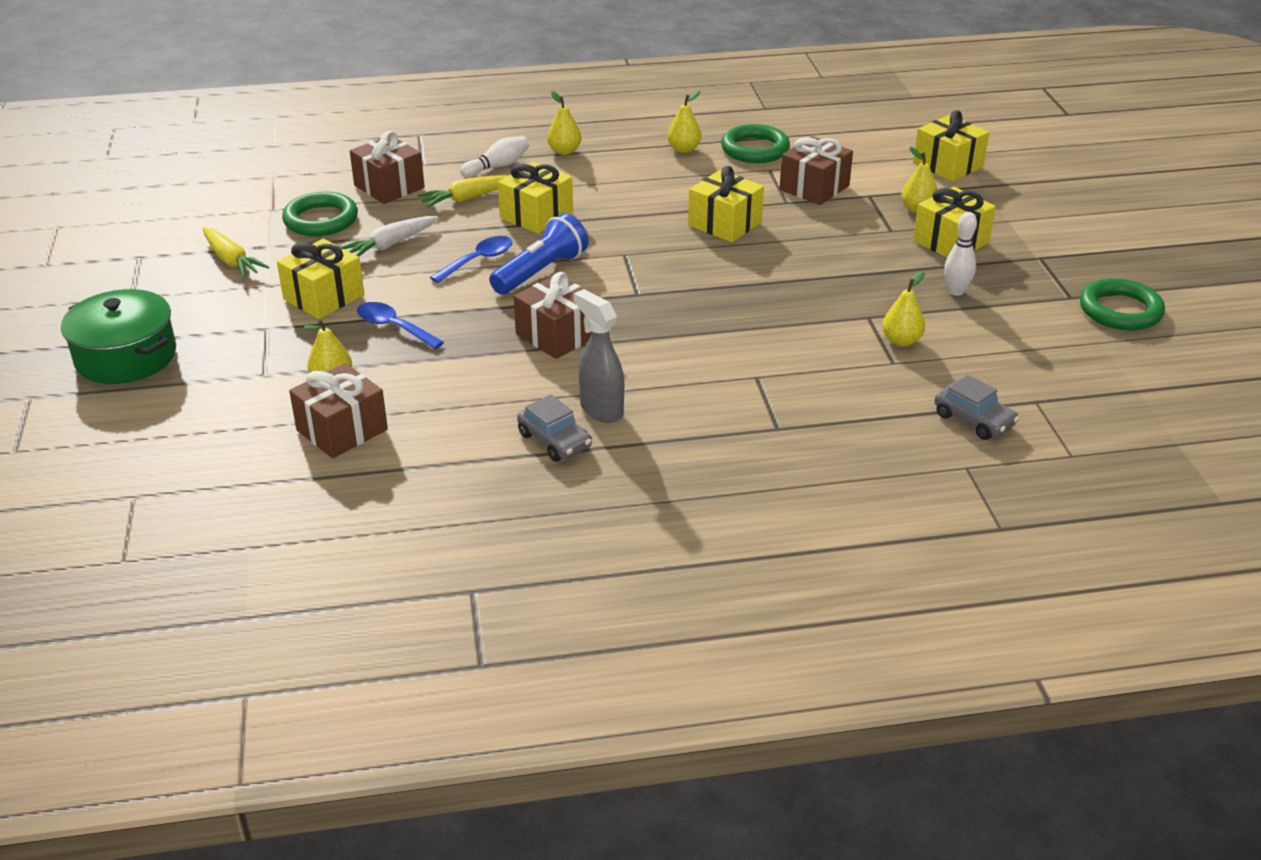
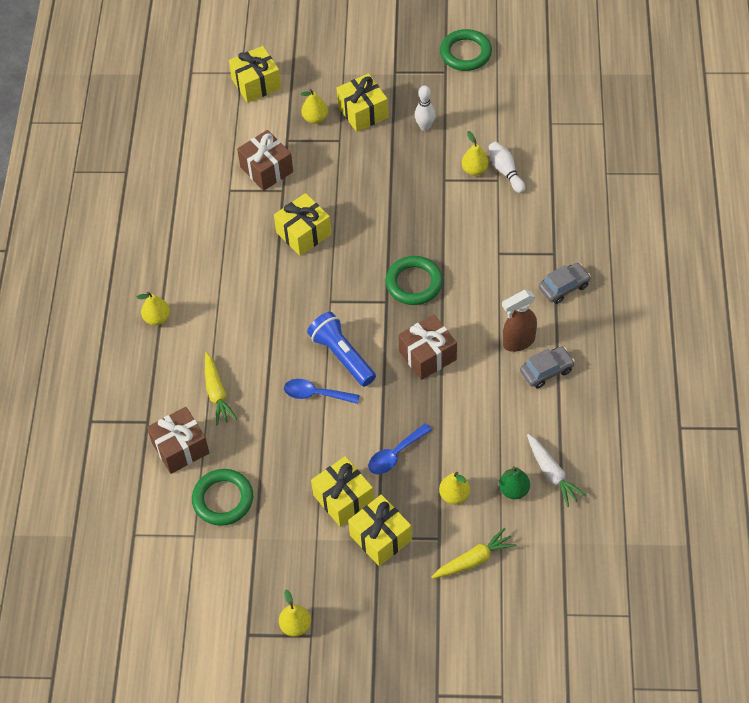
camera: 75 degrees left, 20 degrees up
green pot [61,289,176,384] -> none
yellow carrot [203,227,269,278] -> yellow carrot moved to [431,527,517,579]
brown gift [289,363,388,458] -> green pear [499,466,530,499]
white carrot [342,216,438,257] -> white carrot moved to [527,434,586,507]
blue spoon [430,236,513,283] -> blue spoon turned 45 degrees counterclockwise [284,379,360,404]
white bowling pin [460,136,529,178] -> white bowling pin moved to [489,142,525,193]
yellow gift [498,162,573,234] -> yellow gift moved to [348,495,412,566]
grey spray bottle [574,289,624,423] -> brown spray bottle [502,290,537,352]
yellow pear [667,90,702,153] -> yellow pear moved to [279,590,311,637]
green ring [721,124,790,163] -> green ring moved to [386,256,443,305]
grey car [934,375,1019,440] -> grey car moved to [539,263,591,304]

